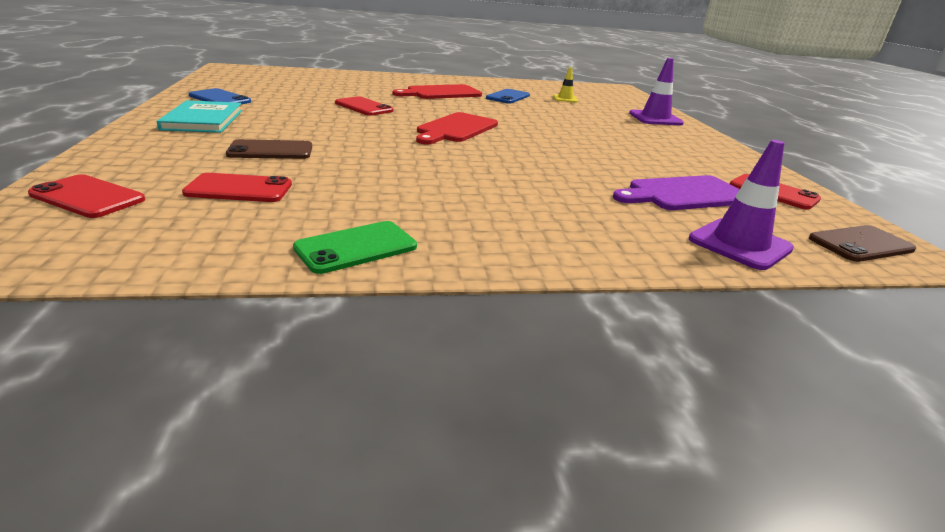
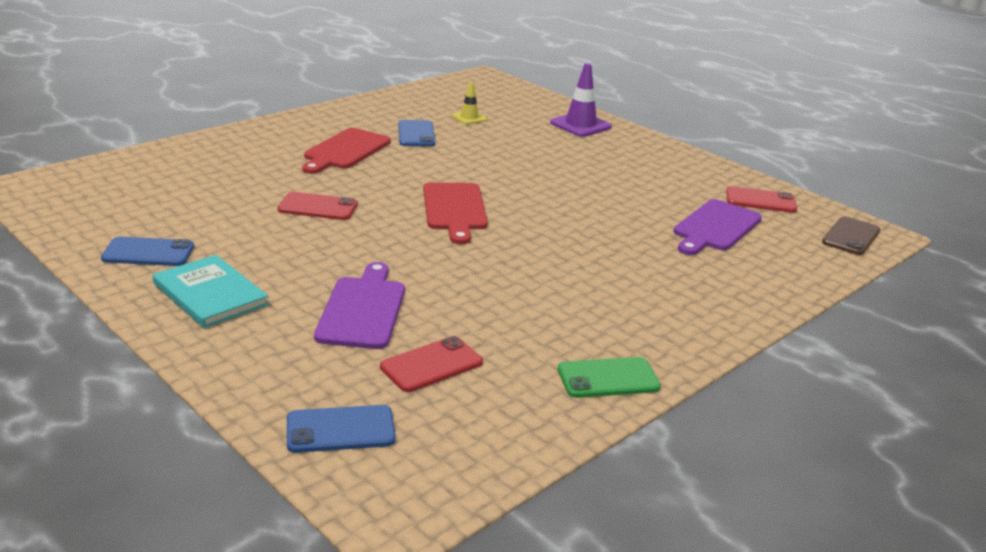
camera: 35 degrees left, 0 degrees up
red phone [28,174,145,218] -> blue phone [287,405,396,453]
brown phone [226,139,312,159] -> purple cutting board [314,262,405,349]
green phone [293,221,417,274] -> green phone turned 60 degrees clockwise [558,357,661,398]
purple traffic cone [689,140,794,270] -> none

